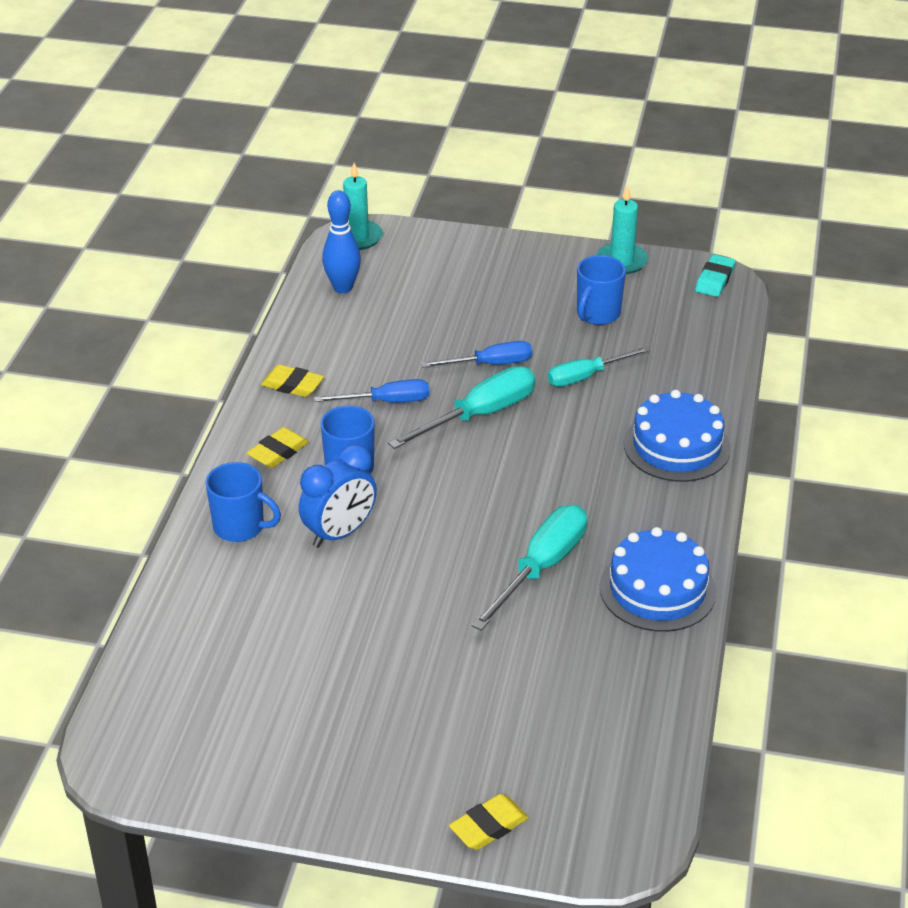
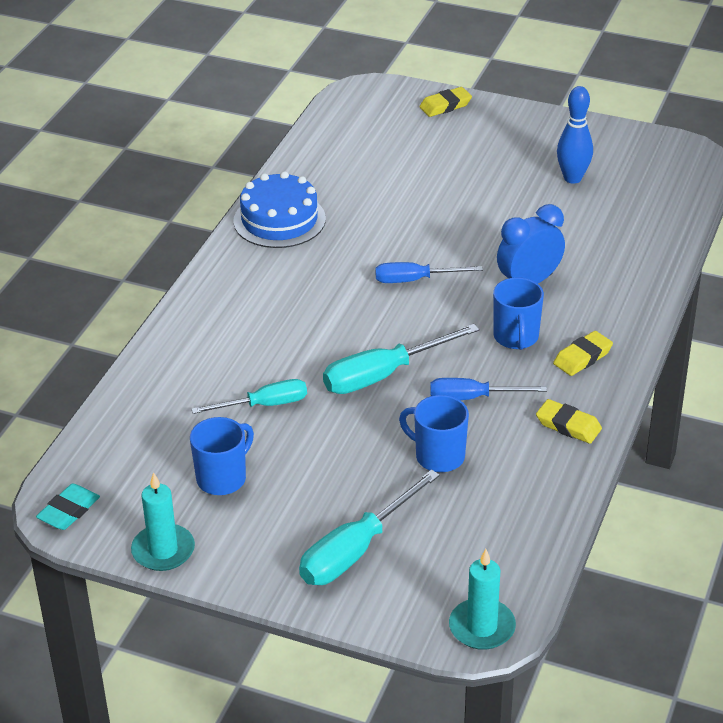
camera: 170 degrees left, 0 degrees up
blue mug [206,462,281,542] -> blue mug moved to [399,395,469,472]
blue bowling pin [322,190,361,293] -> blue bowling pin moved to [557,86,593,184]
blue screwdriver [421,341,532,368] -> blue screwdriver moved to [375,262,483,283]
turquoise screwdriver [471,505,587,631] -> turquoise screwdriver moved to [299,470,440,585]
blue cake [624,390,731,482] -> none

